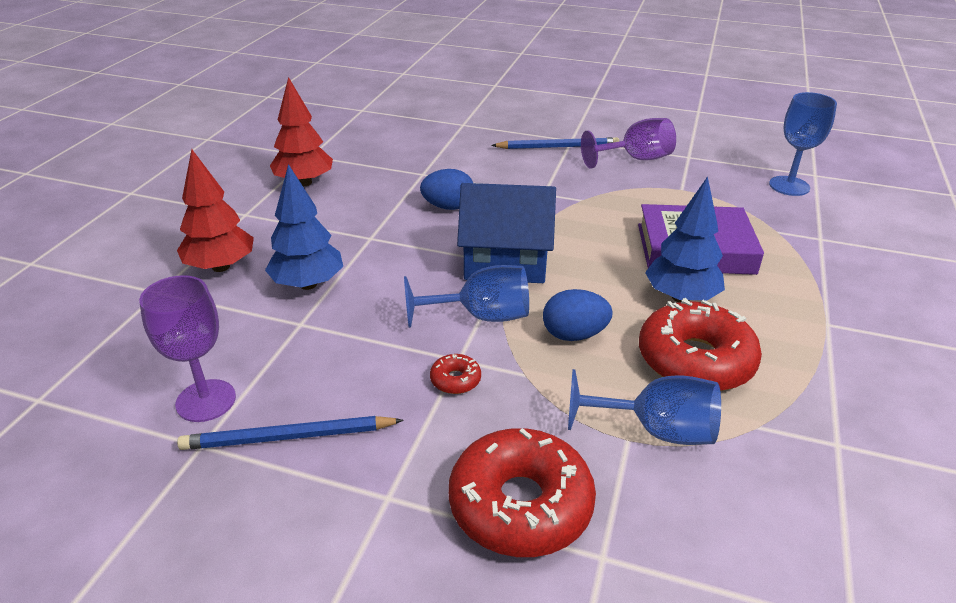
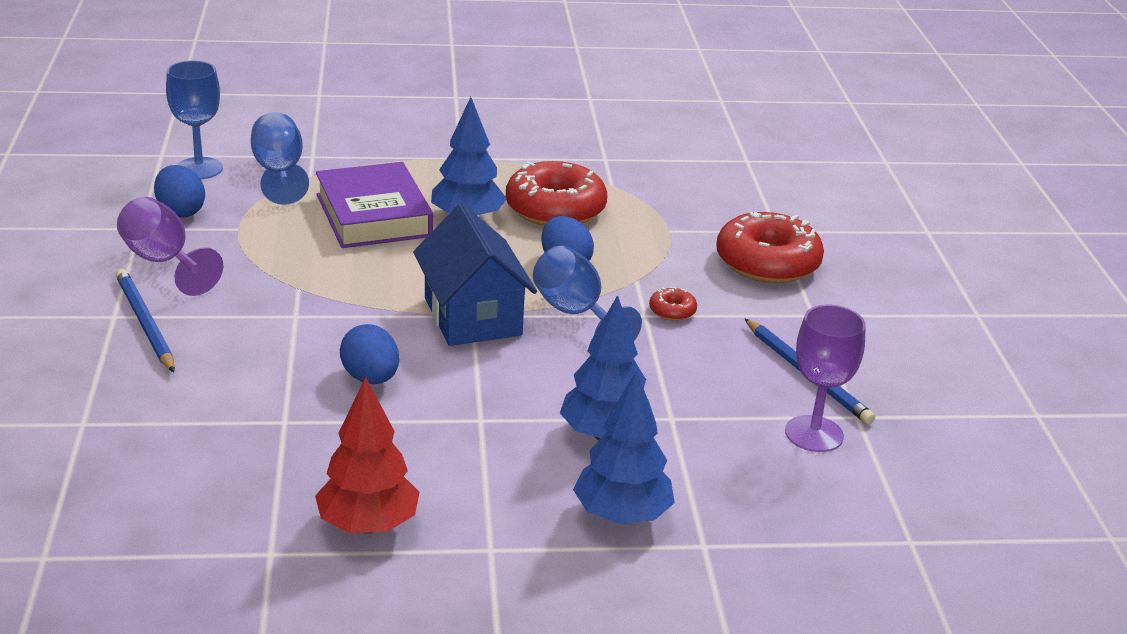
camera: 115 degrees left, 5 degrees down
red tree [177,149,254,272] -> blue tree [573,370,675,524]
blue goblet [568,369,721,445] -> blue goblet moved to [251,112,309,205]
none -> blue egg [154,165,205,218]

